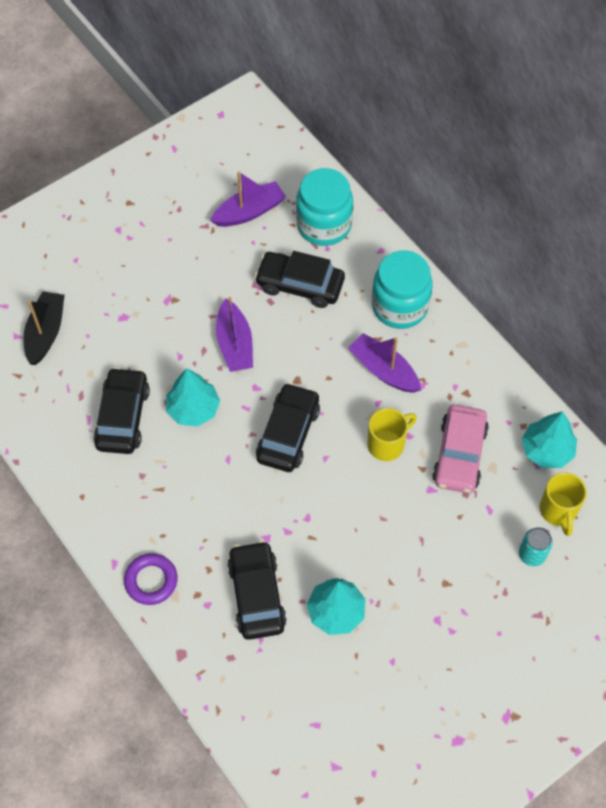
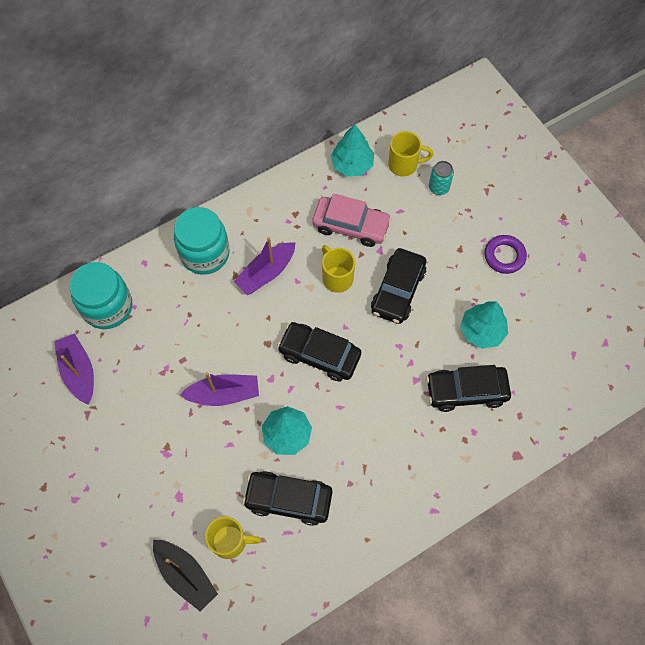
camera: 85 degrees left, 5 degrees up
black boat [23,291,65,365] -> black boat turned 150 degrees counterclockwise [153,540,218,612]
purple ring [124,553,177,605] -> purple ring moved to [484,235,527,274]
black car [255,251,345,308] -> black car moved to [371,248,426,324]
none -> yellow mug [205,516,261,559]

